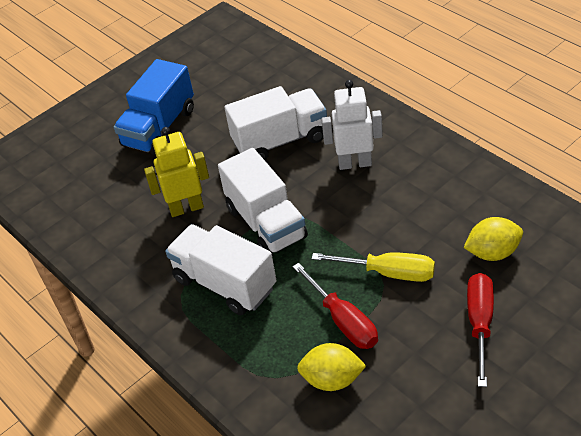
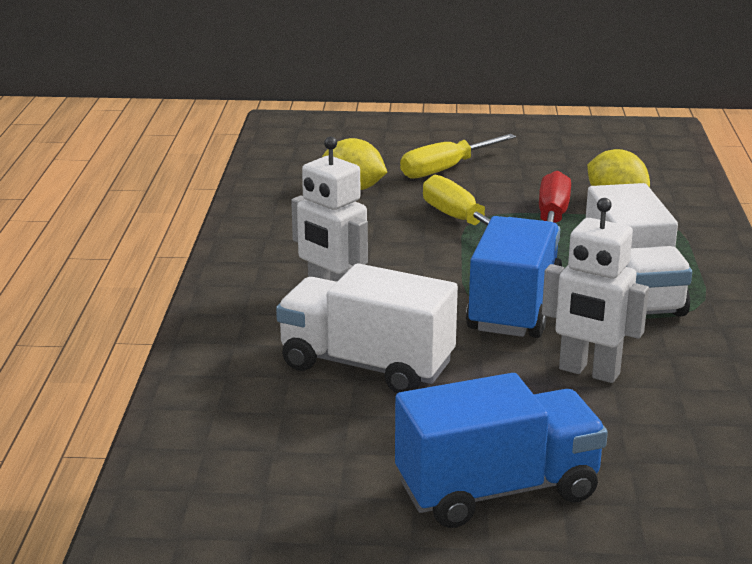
camera: 140 degrees left, 20 degrees down
yellow robot [144,127,209,217] -> white robot [542,198,649,383]
white truck [218,148,308,254] -> blue truck [466,216,562,338]
red screwdriver [467,273,494,387] -> yellow screwdriver [400,134,516,179]

